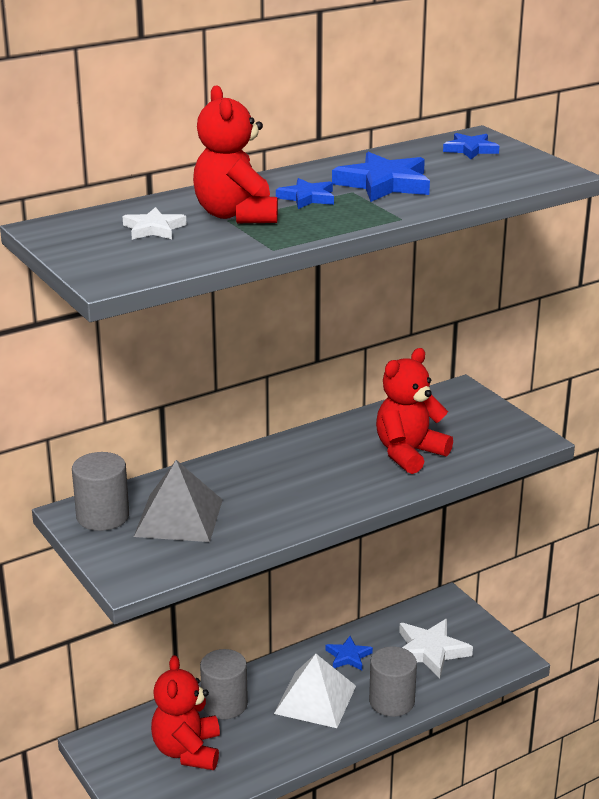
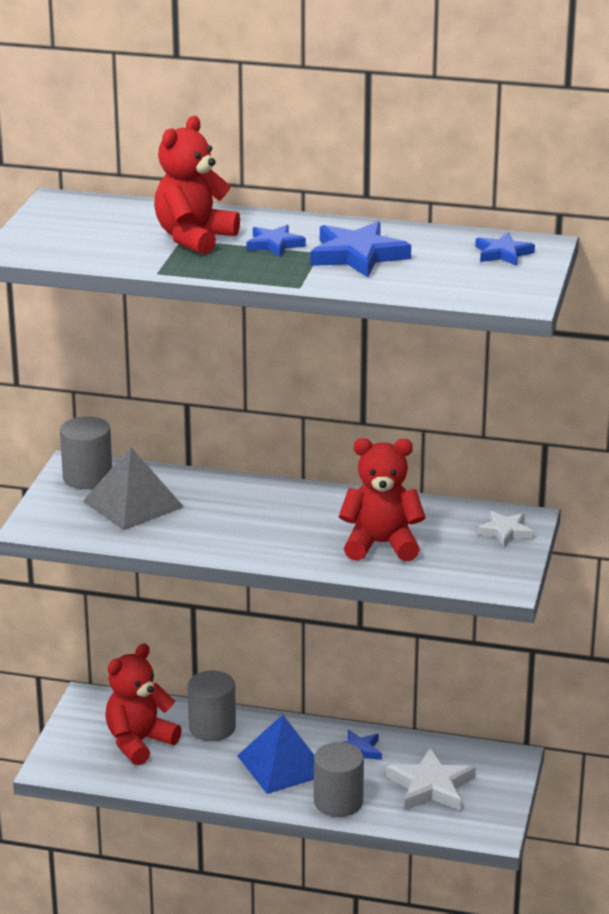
camera: 45 degrees right, 0 degrees up
white star [122,207,186,240] -> white star moved to [477,511,534,546]
white pyramid [274,654,356,728] -> blue pyramid [237,714,314,794]

